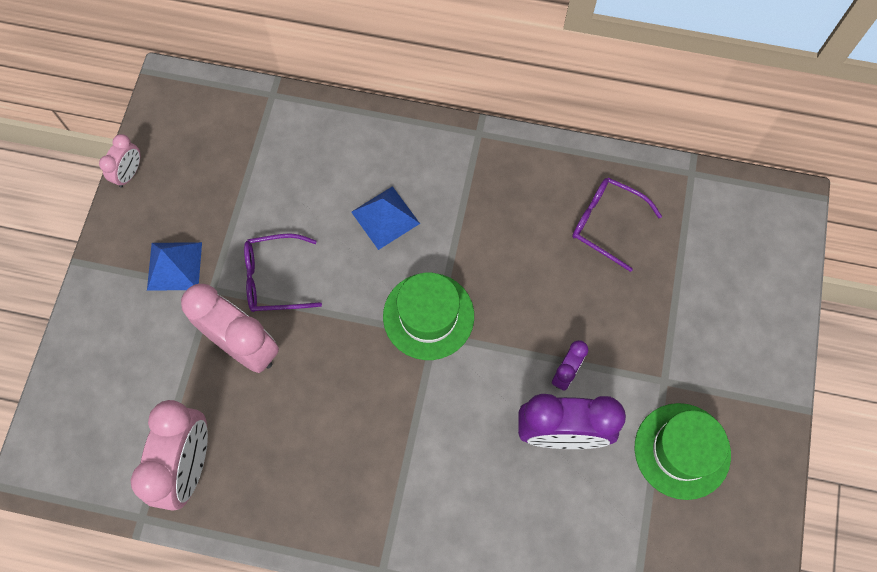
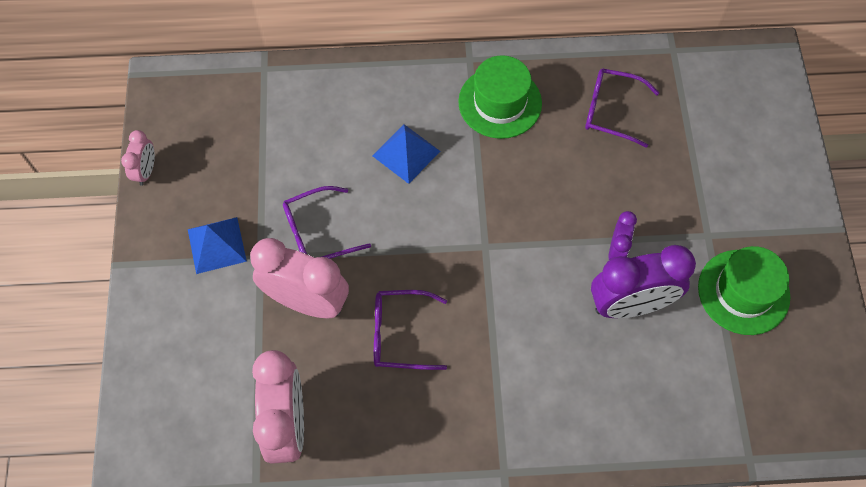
camera: 15 degrees left, 5 degrees down
green hat [383,272,474,360] -> green hat moved to [458,55,542,139]
none -> purple glasses [374,290,447,370]

